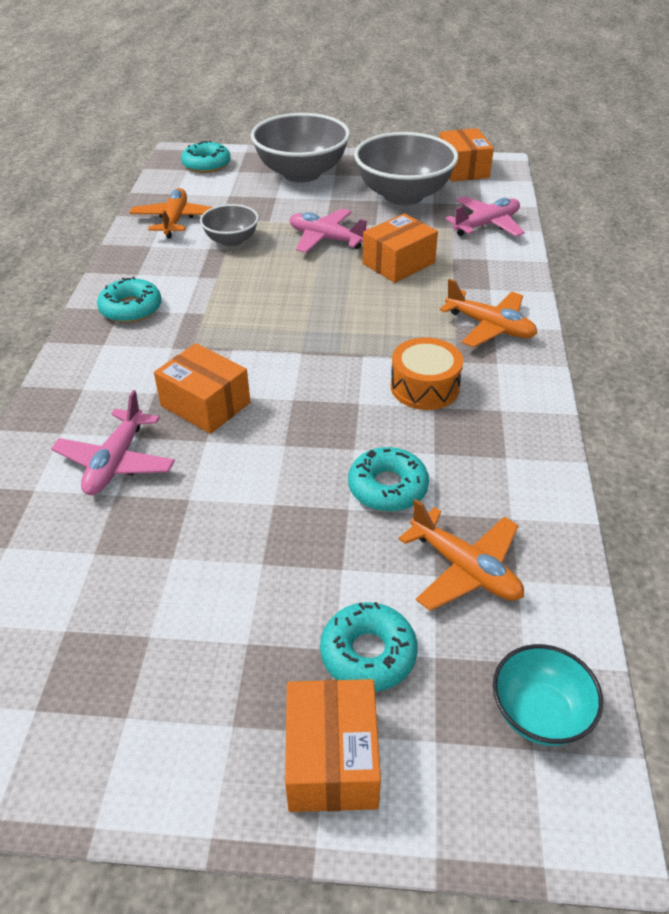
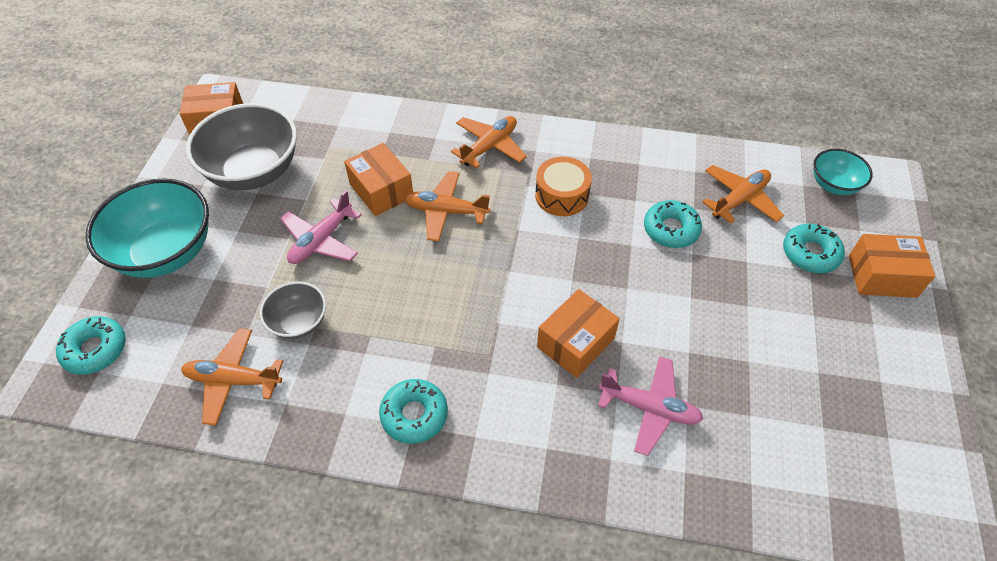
camera: 85 degrees left, 10 degrees up
grey bowl [251,113,350,182] -> turquoise bowl [85,178,209,278]
pink plane [446,196,525,237] -> none
none -> orange plane [404,171,490,242]

